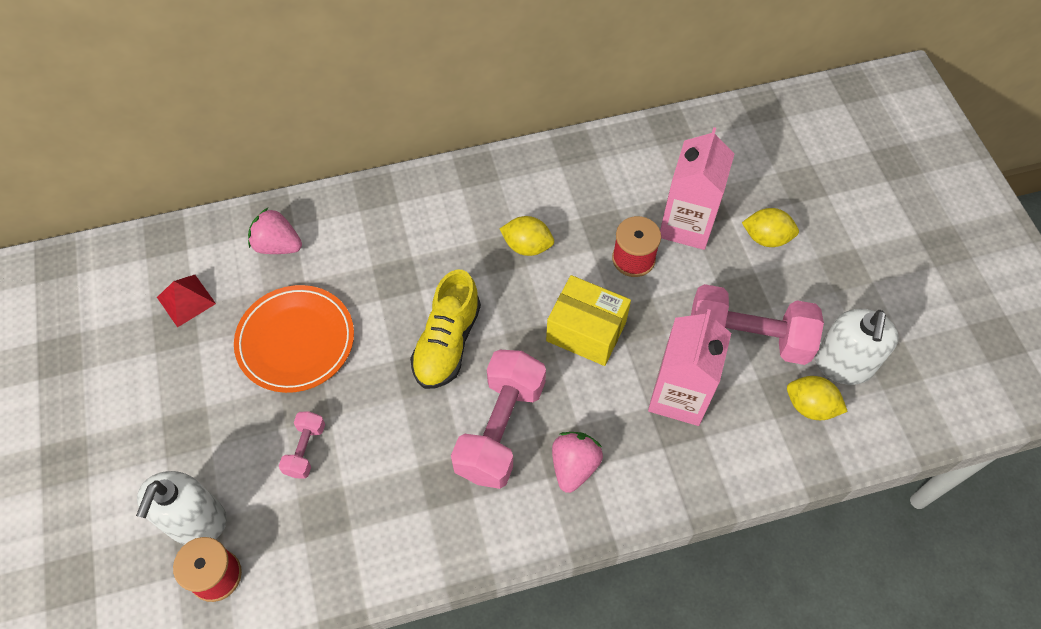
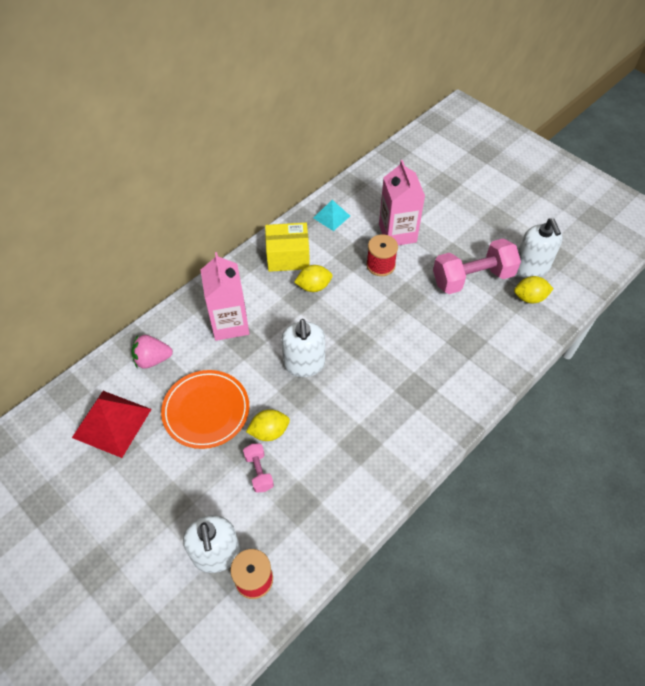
camera: 30 degrees left, 5 degrees down
red pyramid [157,275,216,328] -> red pyramid [72,391,152,458], size x1.75
yellow shoe [410,270,481,389] -> white soap dispenser [281,319,325,377]
pink dumbbell [451,350,546,489] -> none
yellow box [546,275,631,366] -> yellow box moved to [265,223,310,272]
pink strawberry [552,432,603,493] -> none
pink carton [648,309,731,426] -> pink carton moved to [201,252,249,341]
yellow lemon [742,208,799,247] -> yellow lemon moved to [246,409,290,441]
none -> turquoise pyramid [314,200,350,231]

